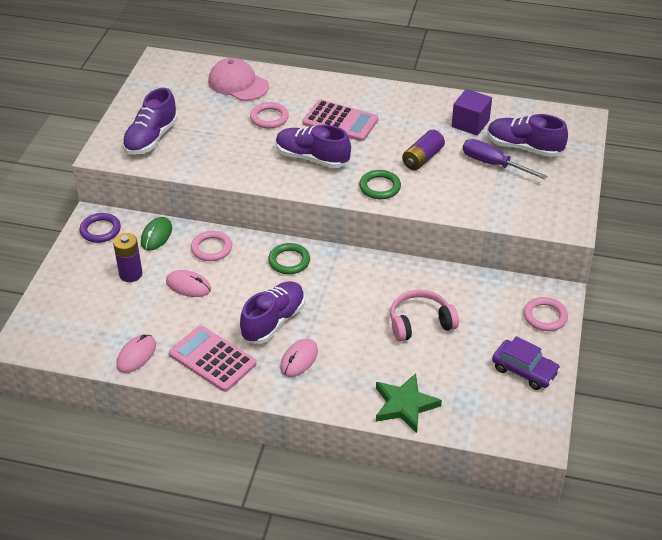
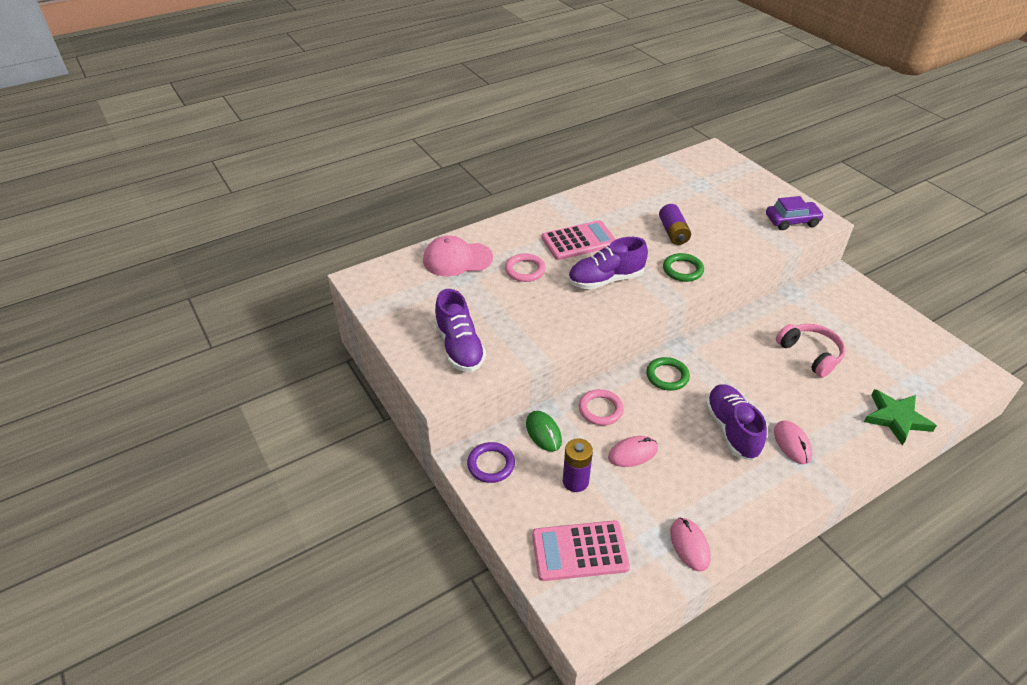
camera: 45 degrees left, 0 degrees up
pink calculator [169,326,256,392] -> pink calculator moved to [532,520,630,581]
pink headphones [390,290,459,342] -> pink headphones turned 120 degrees clockwise [776,324,845,377]
purple cube [452,89,492,135] -> none
purple screwdriver [463,139,547,180] -> none
purple shoe [488,114,568,157] -> none
purple car [492,336,561,390] -> purple car moved to [766,196,824,230]
pink ring [524,297,568,331] -> none

